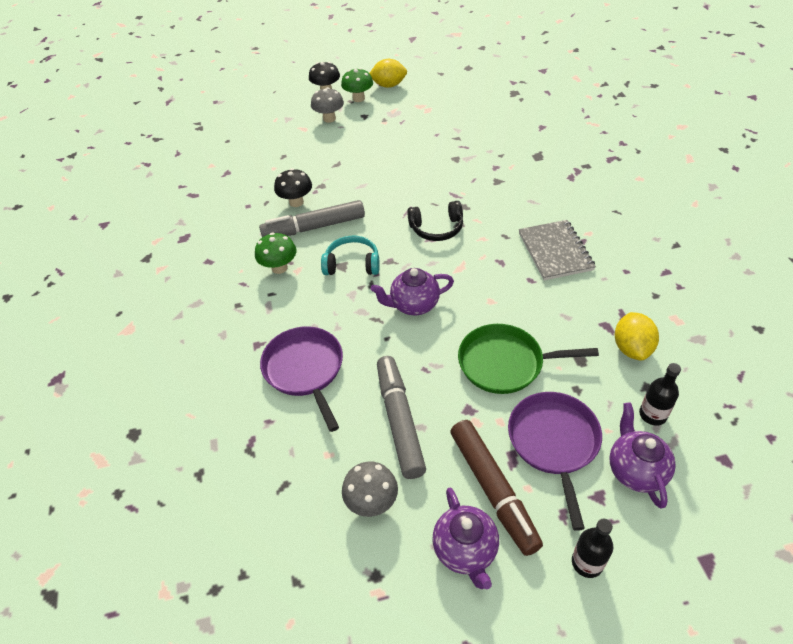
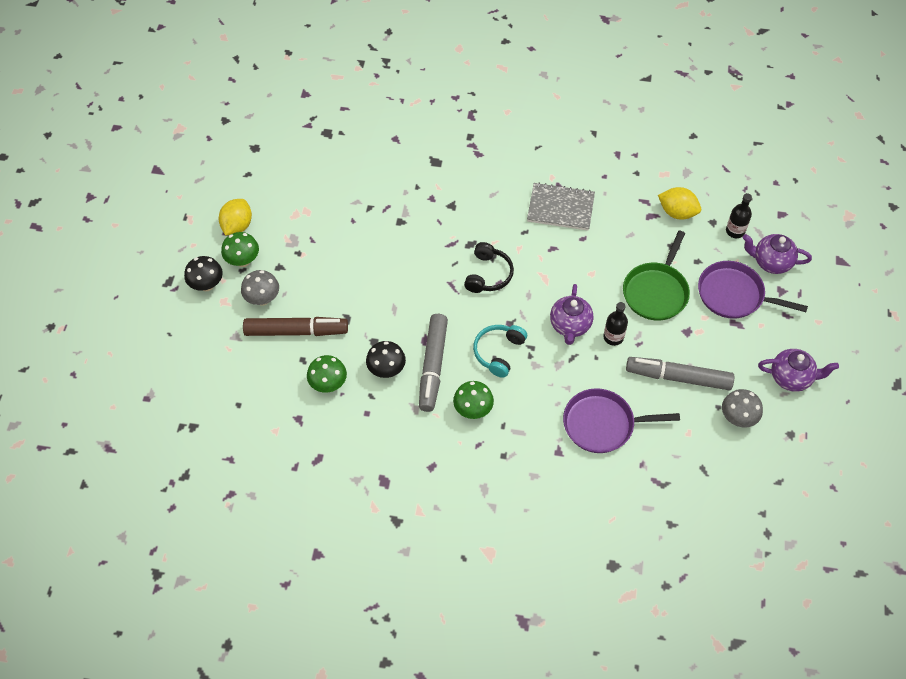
camera: 70 degrees left, 10 degrees up
brown marker [450,420,543,556] -> brown marker moved to [243,317,348,336]
black bottle [572,519,613,578] -> black bottle moved to [603,302,628,346]
none -> green mushroom [307,355,347,393]

